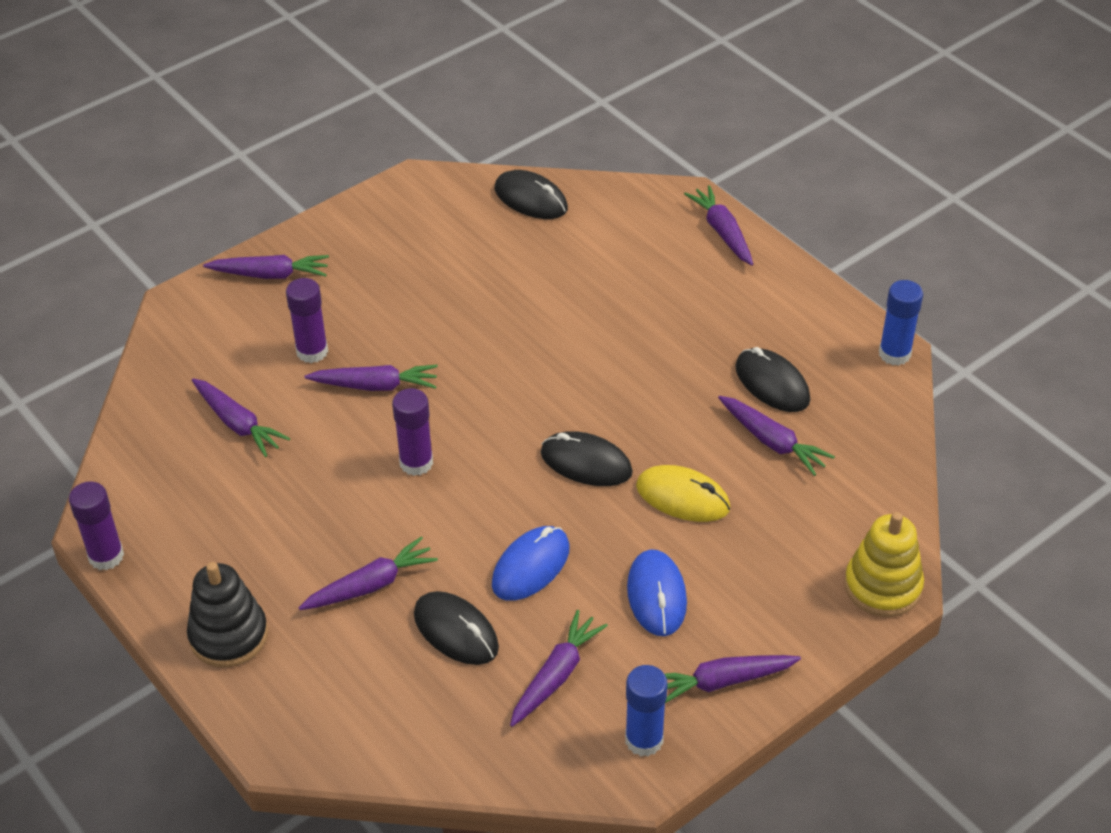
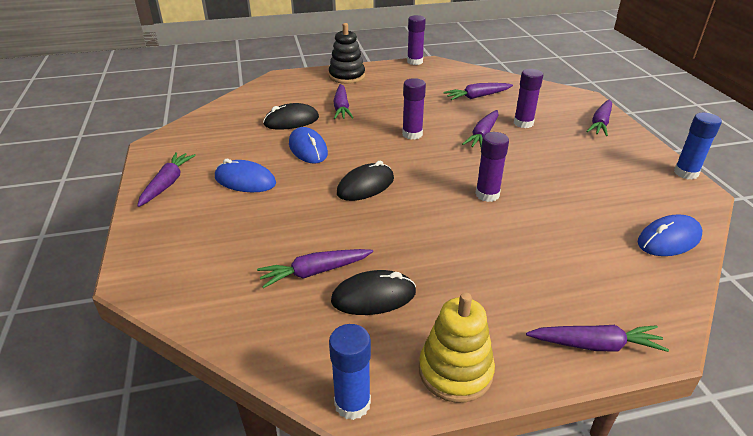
camera: 115 degrees right, 10 degrees down
black mouse [495,170,568,219] -> blue mouse [638,214,702,256]
purple carrot [510,610,608,727] -> none
blue glue stick [625,665,668,756] -> blue glue stick moved to [674,113,722,180]
yellow mouse [636,465,730,522] -> none
yellow stacking toy [844,512,924,617] -> yellow stacking toy moved to [419,292,495,403]
none -> purple glue stick [475,132,509,202]

